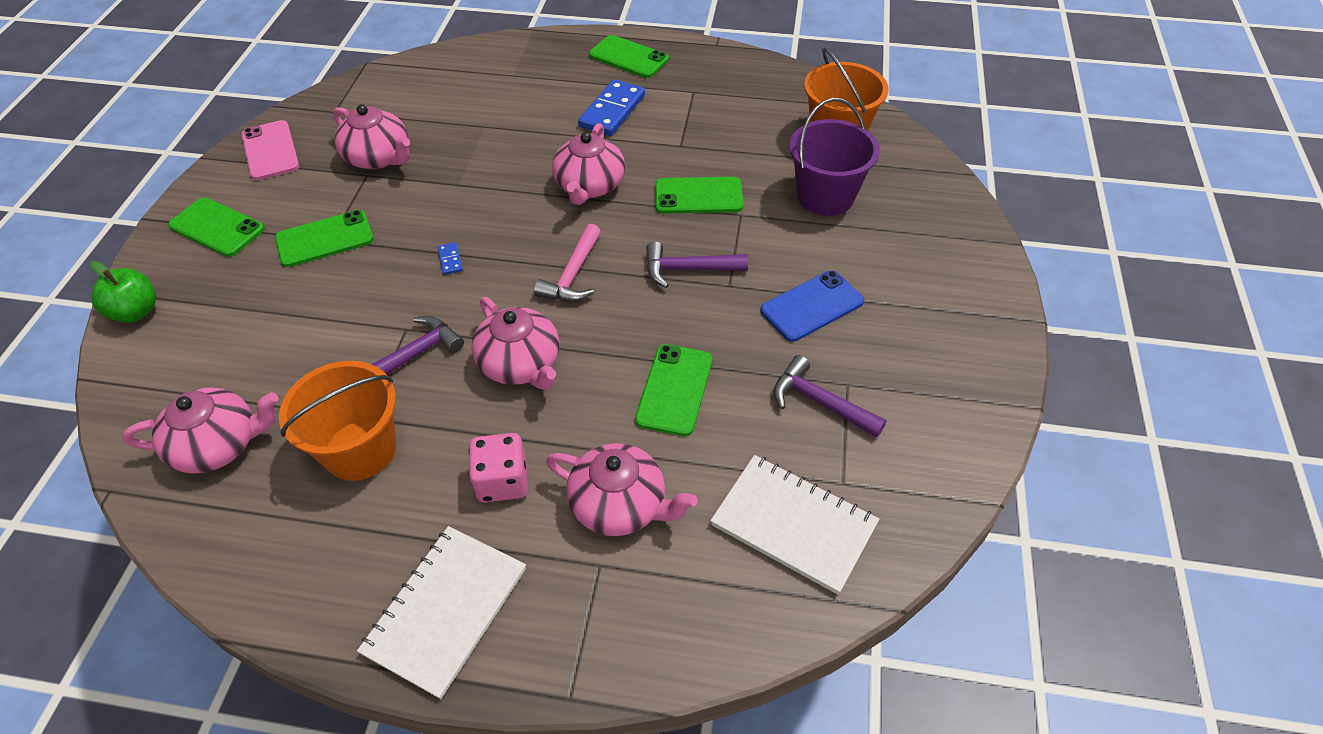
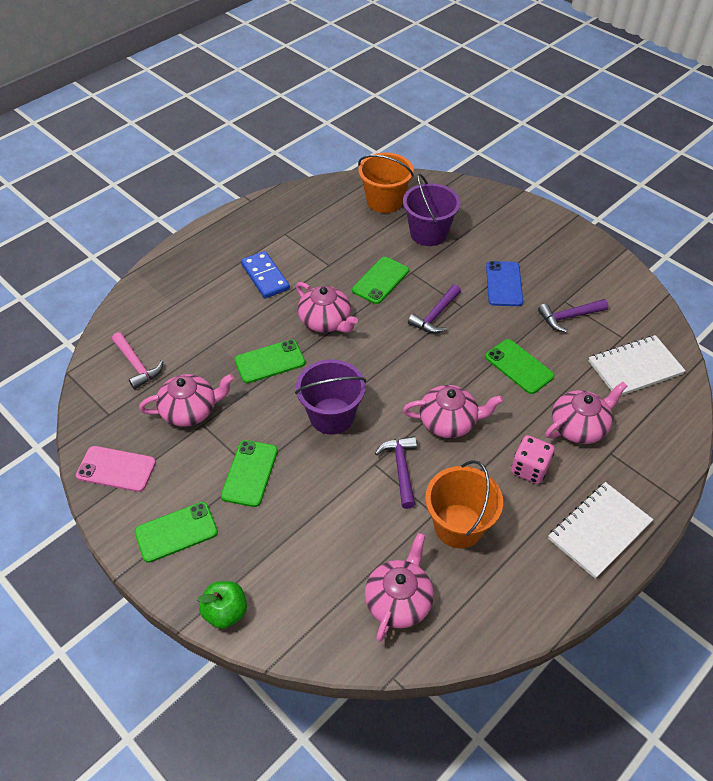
camera: 55 degrees left, 0 degrees up
white notebook [357,526,526,699] -> white notebook turned 75 degrees clockwise [548,482,653,579]
blue domino [438,242,463,275] -> purple bucket [295,359,366,435]
pink hammer [534,224,601,302] -> pink hammer moved to [112,332,164,390]
green phone [589,35,669,78] -> green phone moved to [235,339,305,383]

